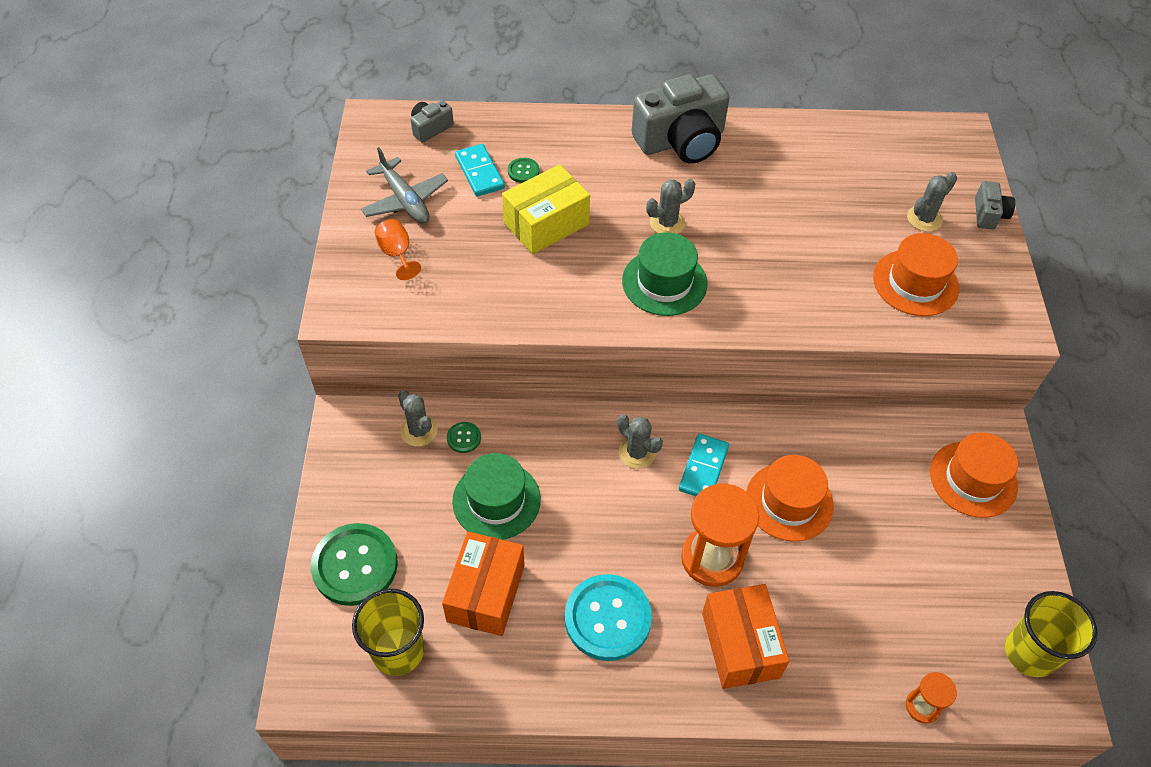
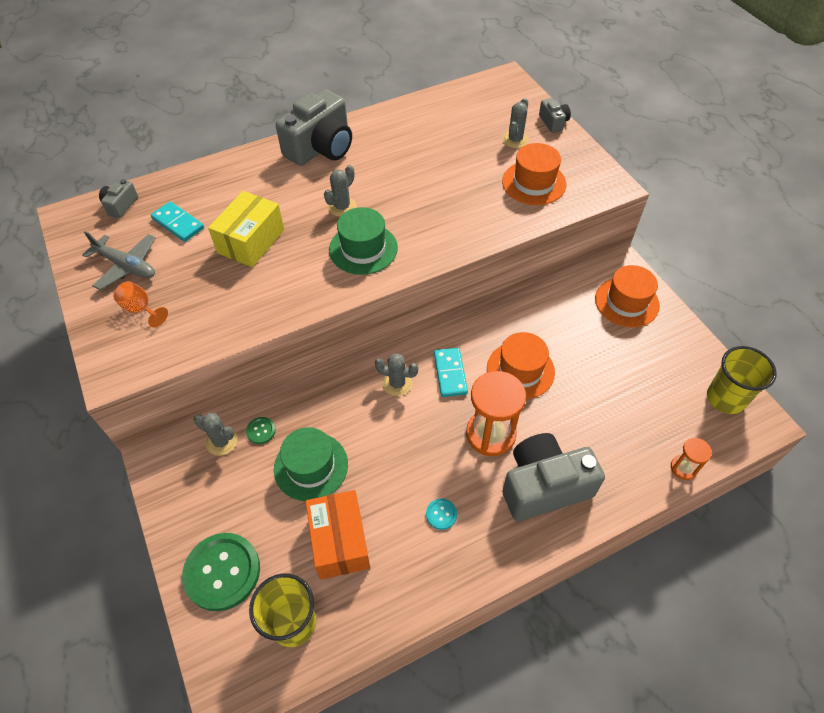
camera: 25 degrees left, 0 degrees up
green button [508,158,539,183] -> none
turquoise button [565,574,652,661] -> turquoise button [426,499,457,530], size x0.44
orange box [702,584,789,689] -> grey camera [502,433,605,521]

